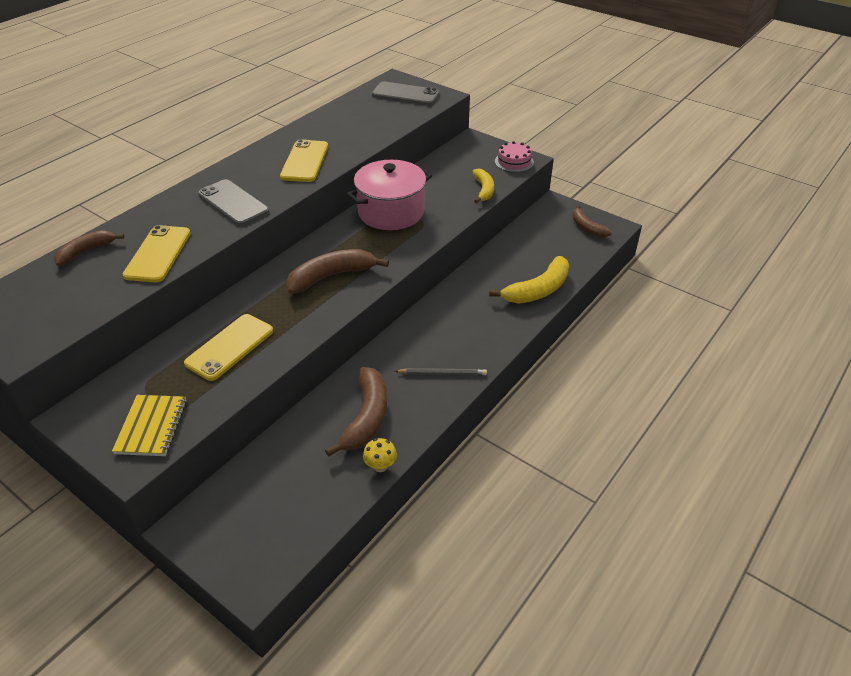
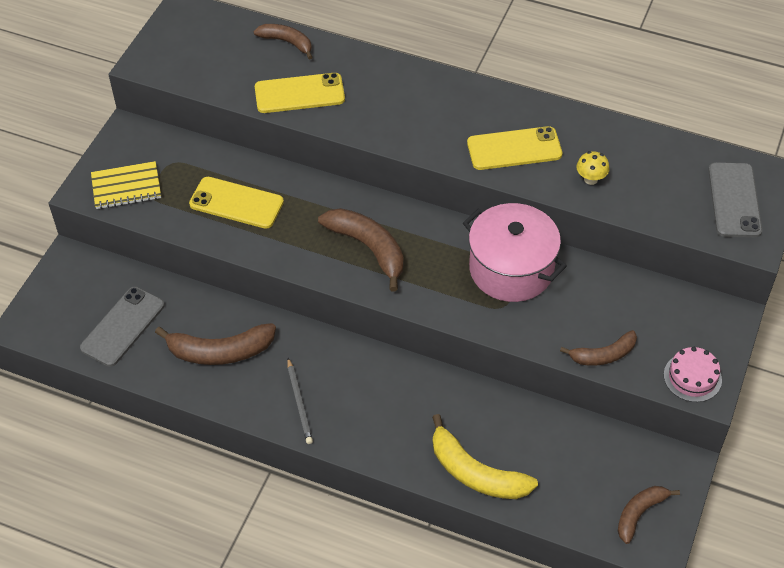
camera: 75 degrees right, 10 degrees up
grey phone [198,179,269,226] -> grey phone moved to [80,287,165,367]
yellow mushroom [363,438,397,472] -> yellow mushroom moved to [576,151,610,185]
yellow banana [472,169,494,203] -> brown banana [560,330,637,366]

